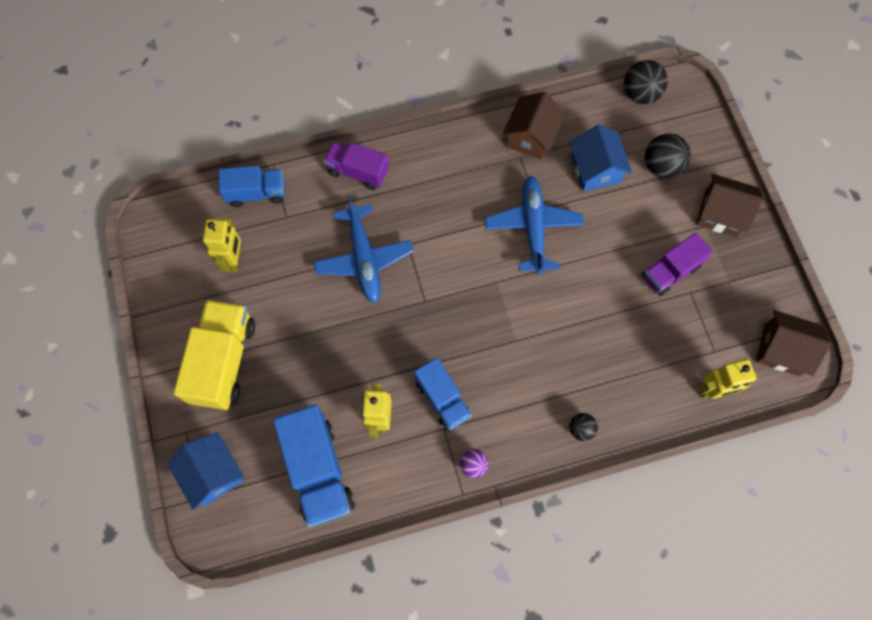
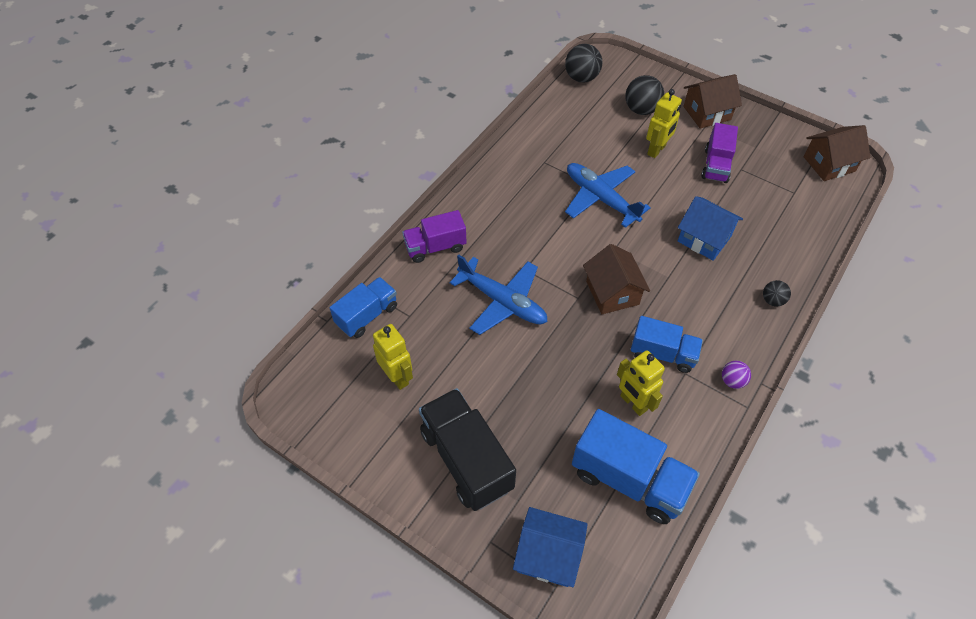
camera: 40 degrees left, 15 degrees down
yellow truck [174,299,255,410] -> black truck [419,388,516,511]
brown house [502,92,565,160] -> brown house moved to [583,244,650,314]
blue house [570,124,632,191] -> blue house moved to [678,196,743,261]
yellow robot [699,359,758,399] -> yellow robot moved to [646,89,682,158]

